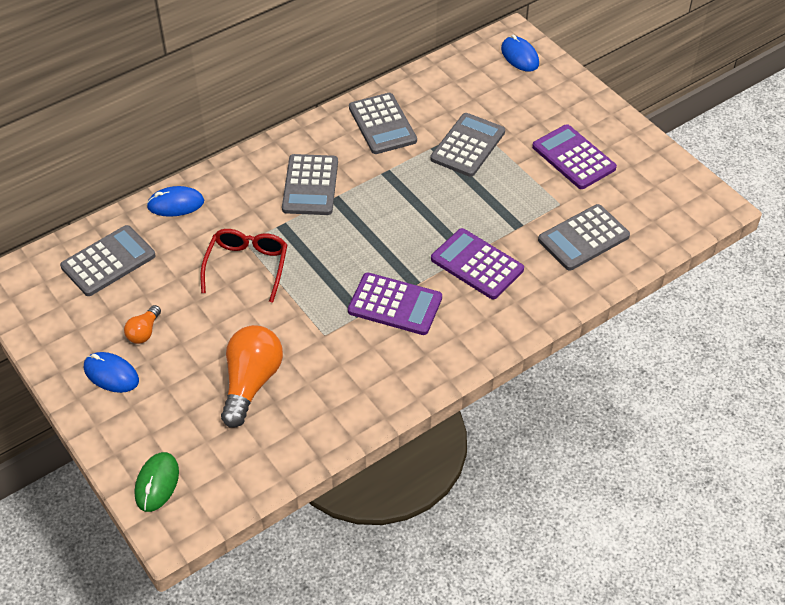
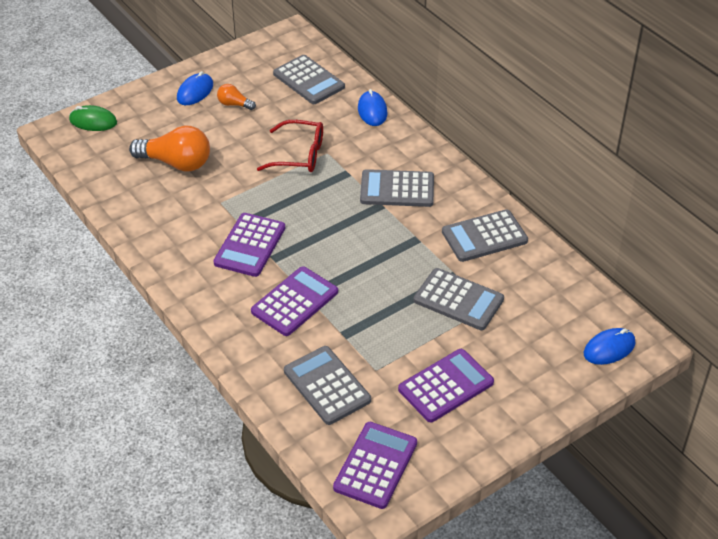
camera: 90 degrees right, 5 degrees down
none -> purple calculator [333,422,417,509]

